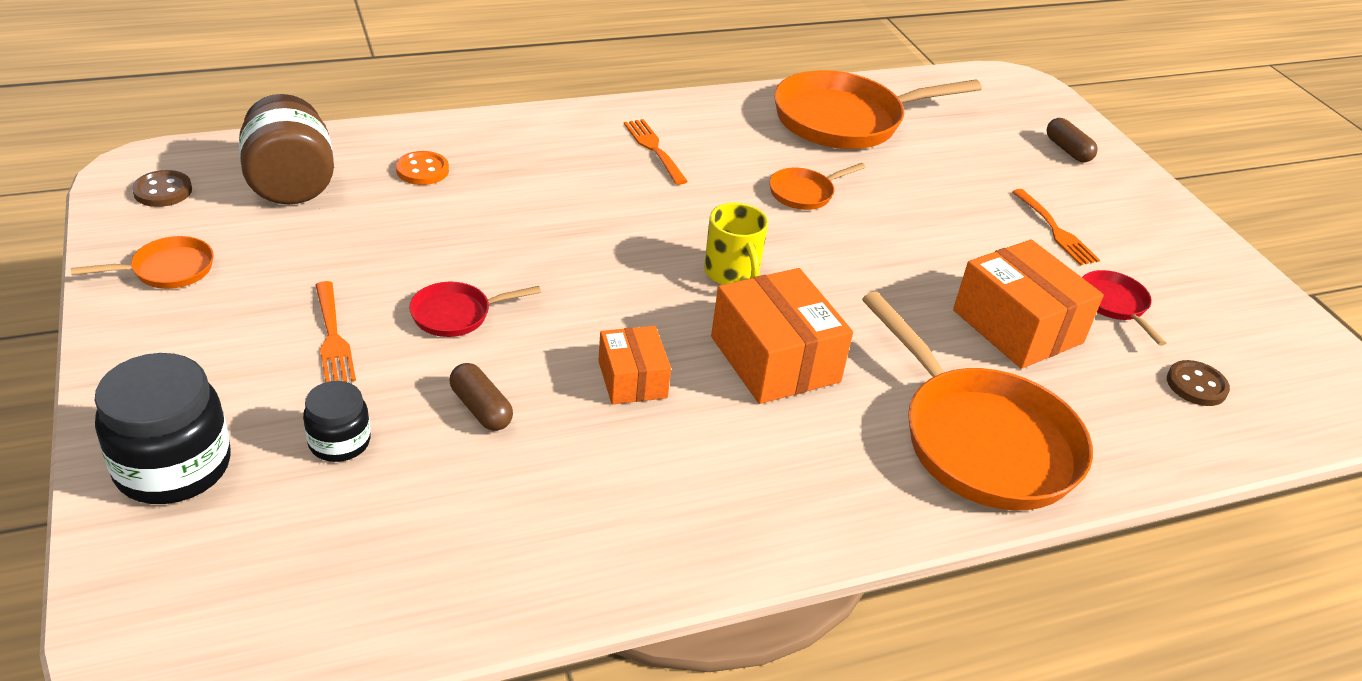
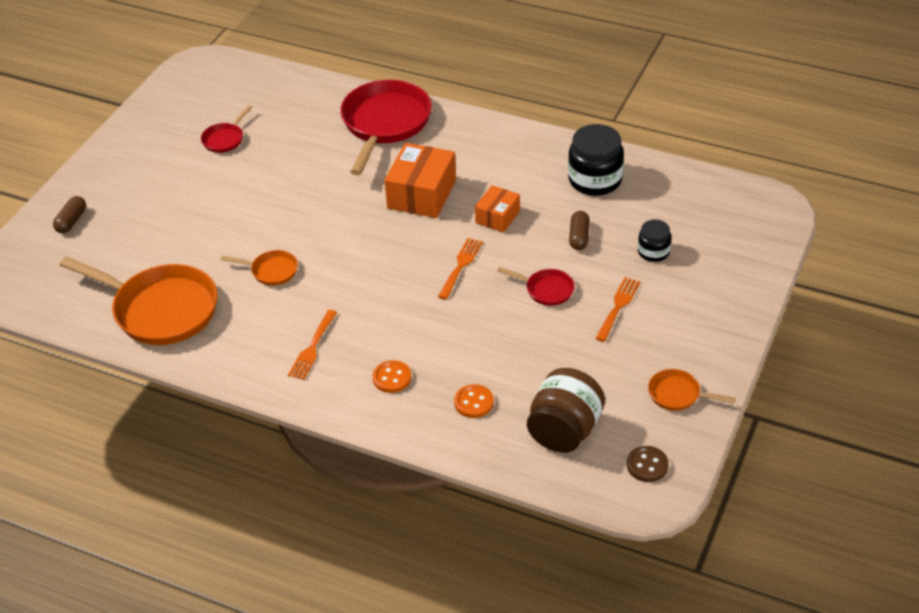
camera: 130 degrees left, 5 degrees up
black jar [95,353,231,504] -> black jar moved to [568,124,624,196]
yellow mug [704,203,768,285] -> none
orange pan [862,292,1093,510] -> red pan [340,80,432,175]
orange box [953,239,1104,369] -> none
orange fork [1012,189,1100,265] -> orange fork moved to [438,238,483,300]
brown button [1167,360,1230,406] -> none
none -> orange button [373,360,411,393]

